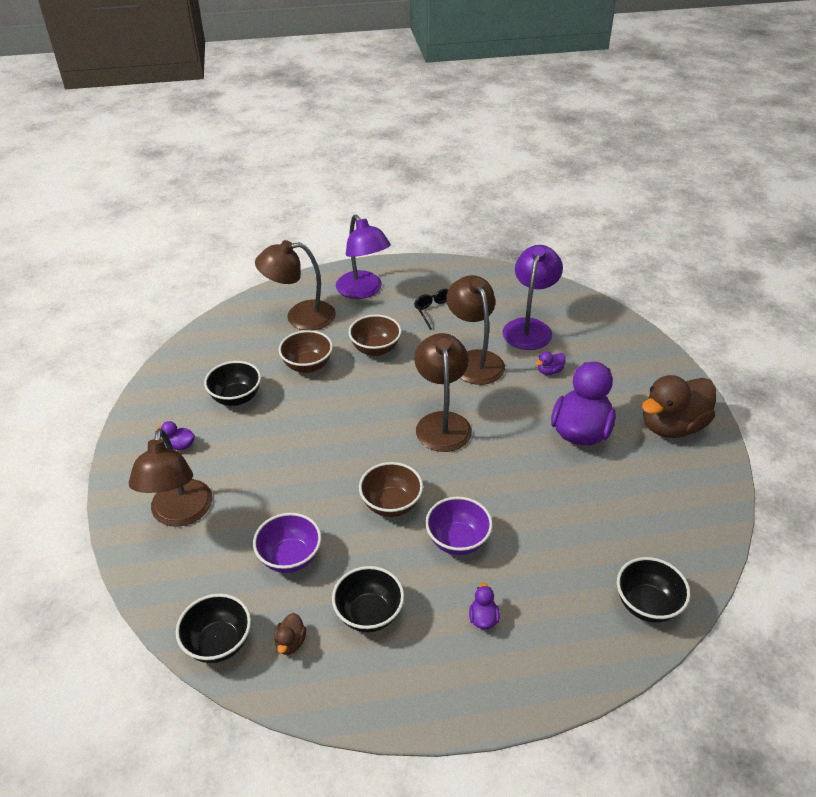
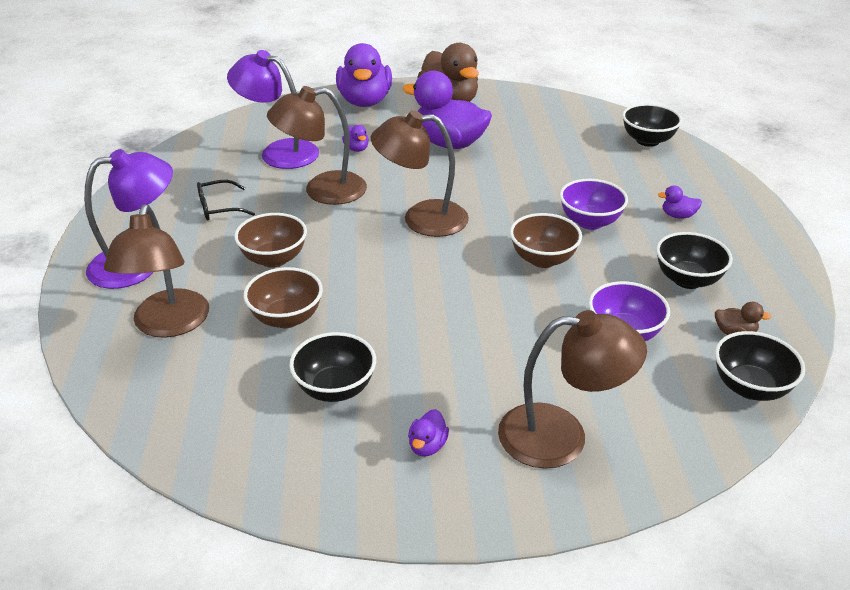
camera: 85 degrees left, 5 degrees down
none -> purple duck [336,43,392,107]

